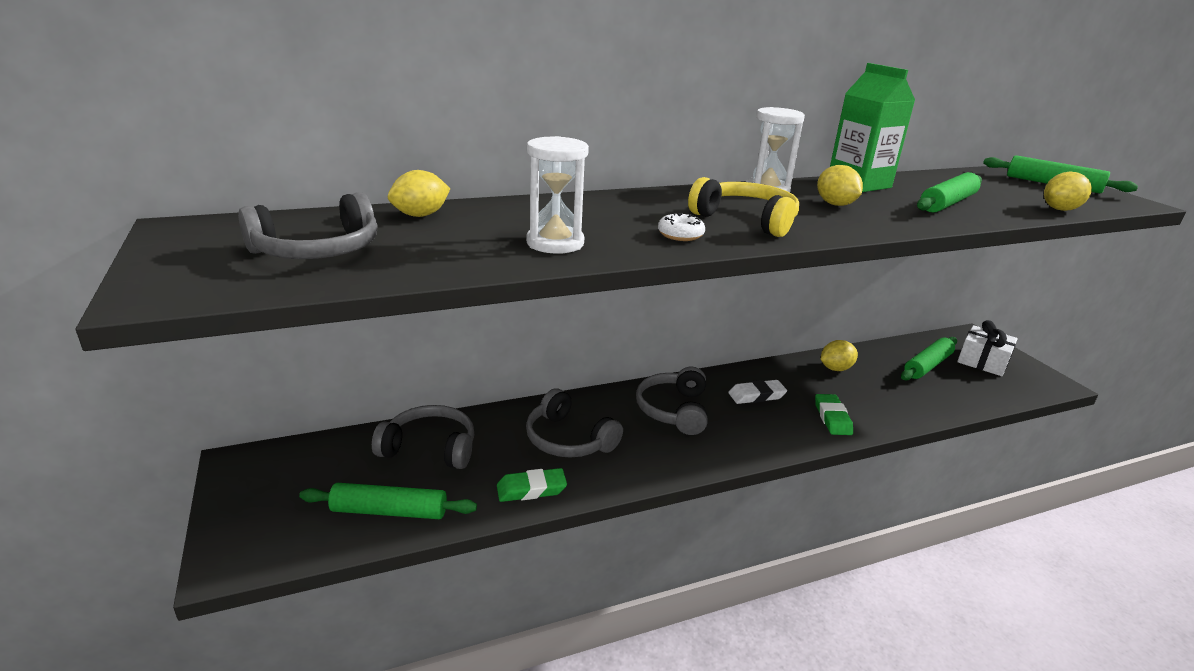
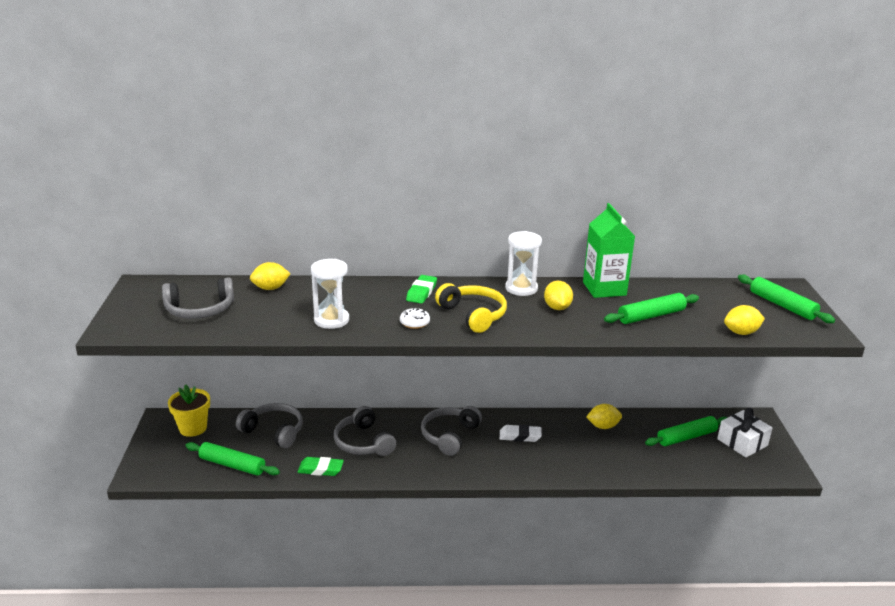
camera: 20 degrees right, 0 degrees up
green eraser [815,394,853,435] -> green eraser moved to [406,275,437,304]
none -> yellow flower pot [168,384,210,437]

